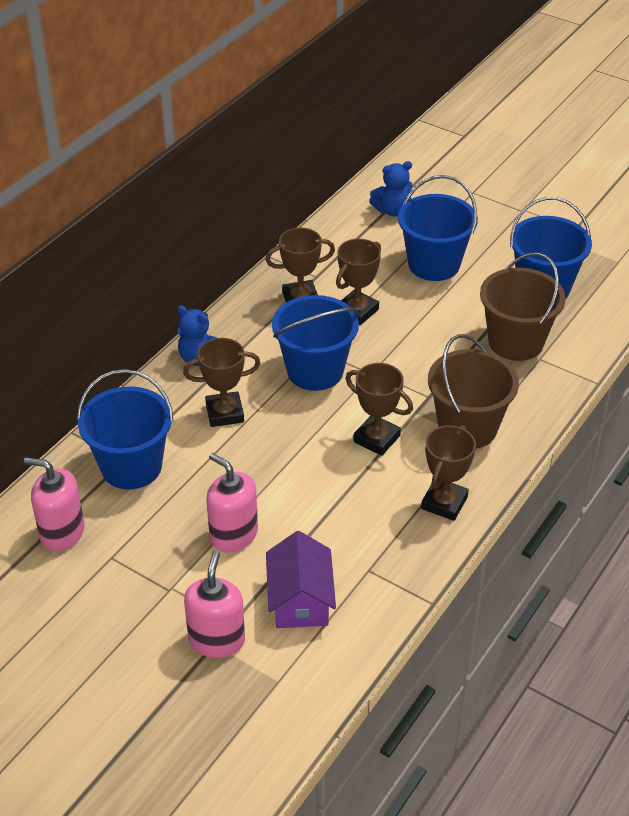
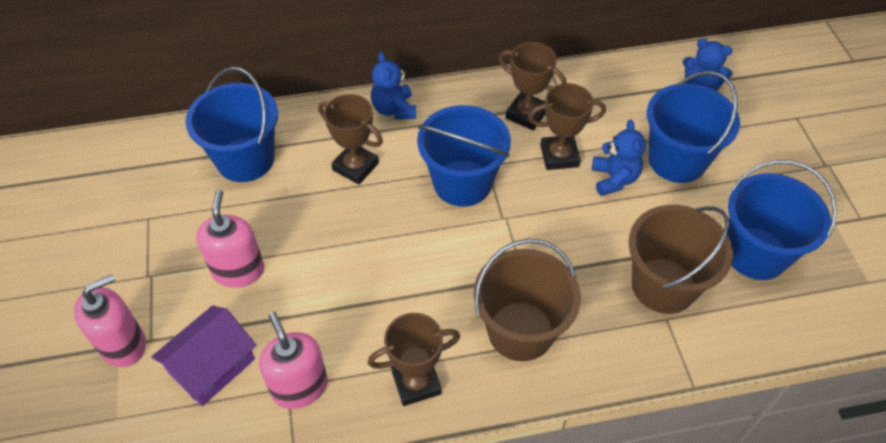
camera: 45 degrees right, 10 degrees up
pink soap dispenser [24,457,85,552] -> pink soap dispenser moved to [259,312,328,409]
brown trophy [346,363,413,456] -> none
none -> blue teddy bear [592,120,646,196]

